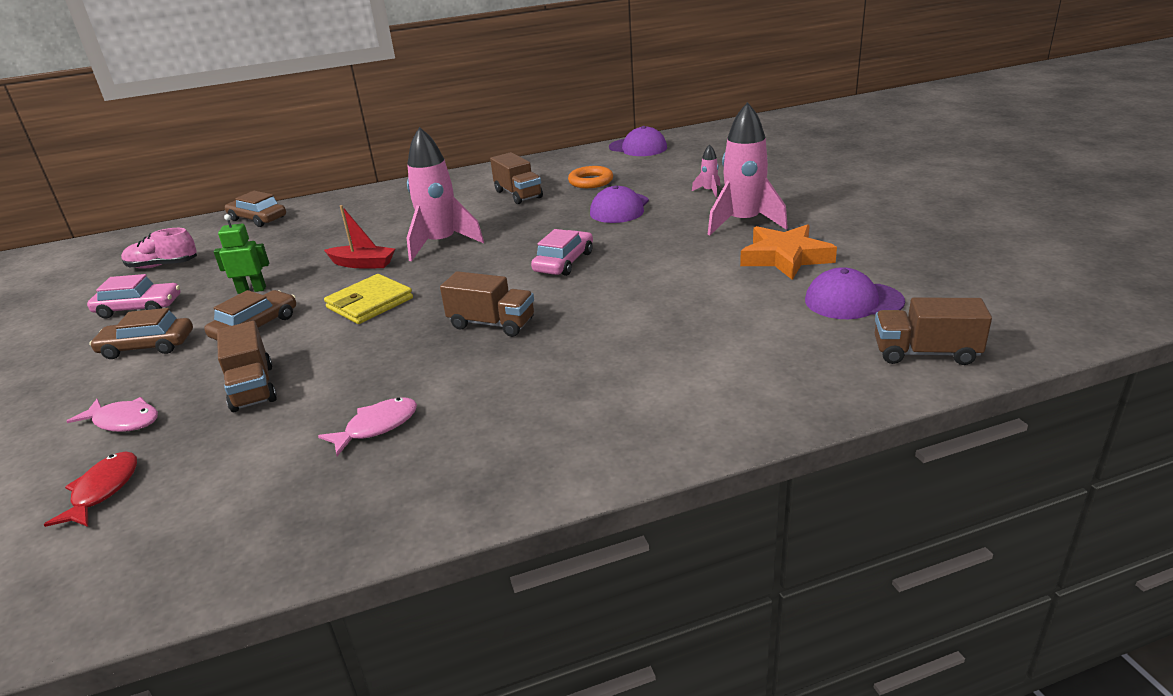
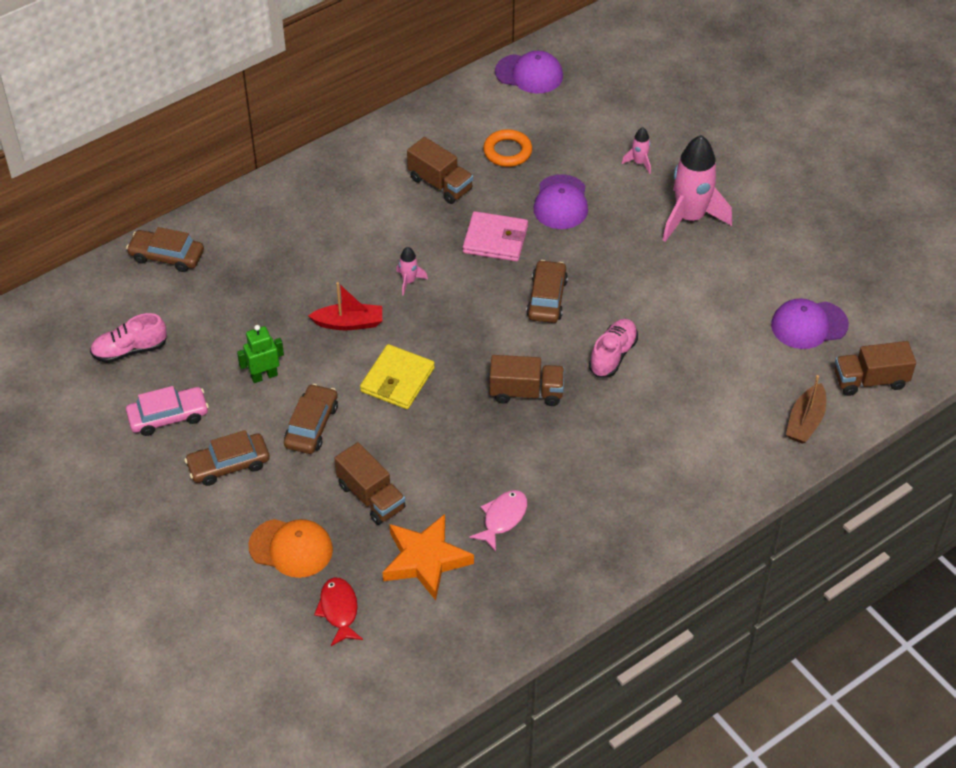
camera: 20 degrees left, 20 degrees up
pink fish [66,397,158,432] -> orange cap [248,519,333,578]
pink rocket [407,127,484,262] -> pink rocket [396,247,428,296], size x0.44
pink car [531,229,593,276] -> brown car [526,260,568,323]
orange star [740,224,837,280] -> orange star moved to [383,514,474,600]
none -> pink wallet [463,211,528,262]
none -> pink shoe [589,319,638,378]
none -> brown boat [786,375,826,444]

